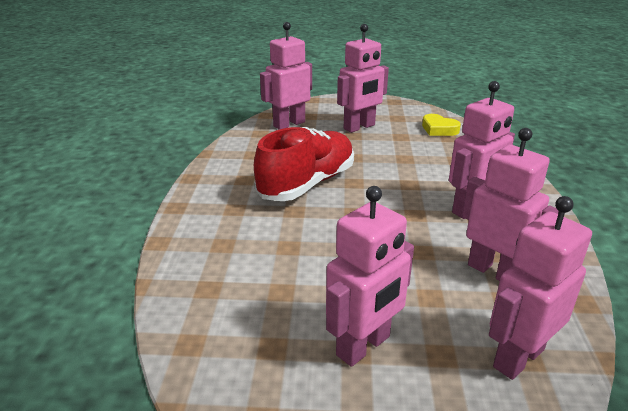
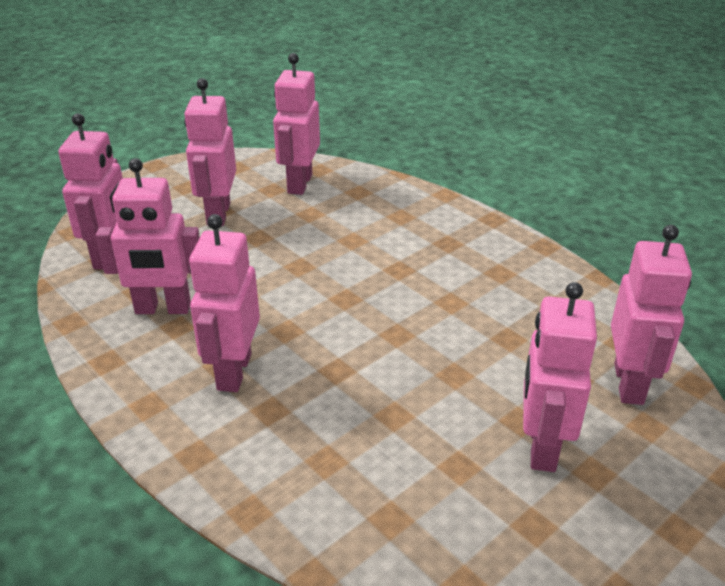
camera: 135 degrees right, 5 degrees up
red shoe [254,127,354,201] -> none
yellow heart [422,114,461,136] -> none
none -> pink robot [273,53,320,195]

